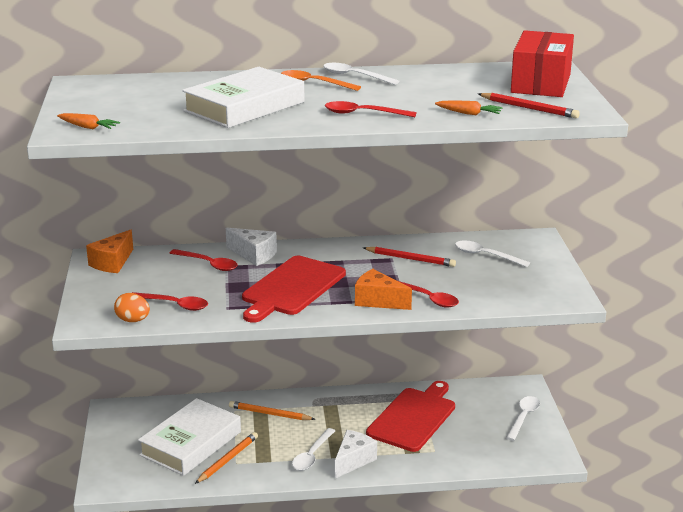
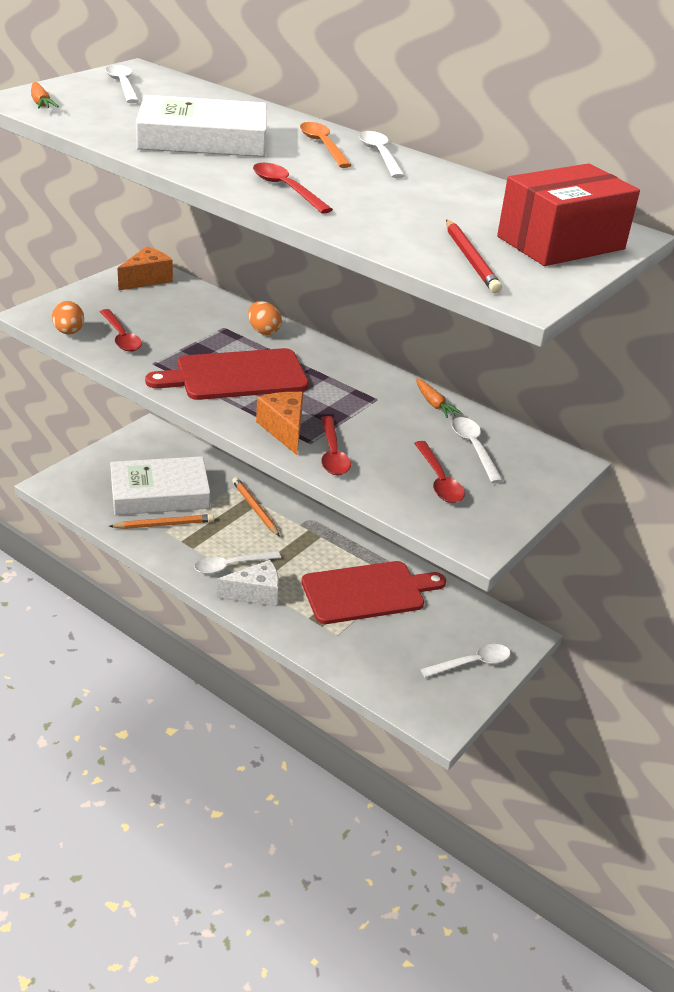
camera: 40 degrees right, 10 degrees up
orange cheese [86,229,133,273] -> orange cheese turned 150 degrees clockwise [117,246,173,290]
red spoon [170,249,238,271] -> red spoon moved to [414,441,465,503]
white cheese [226,228,277,266] -> orange egg [248,301,282,335]
red pencil [363,247,456,267] -> none
orange carrot [435,100,502,115] -> orange carrot moved to [416,379,463,418]
none -> white spoon [105,65,139,103]

